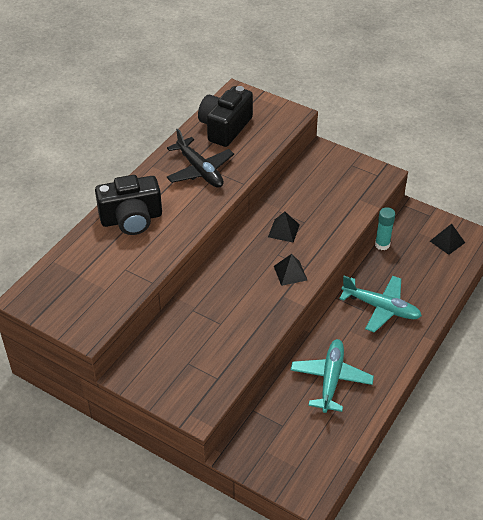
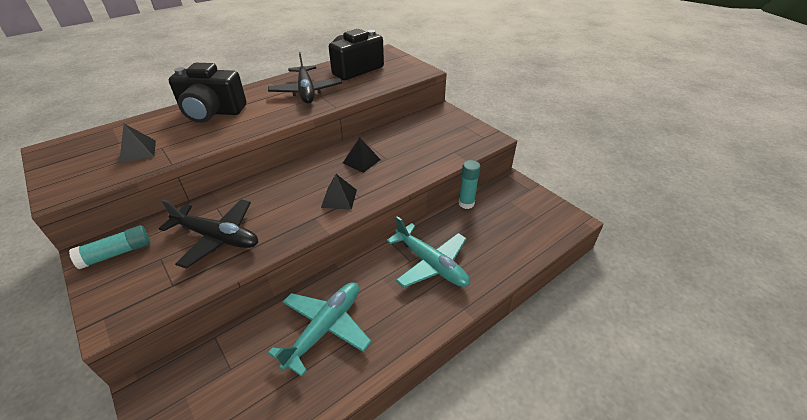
camera: 20 degrees right, 5 degrees down
black pyramid [430,224,465,255] -> black pyramid moved to [119,124,156,163]
none -> turquoise glue stick [69,225,150,269]
none -> black plane [159,199,258,268]

